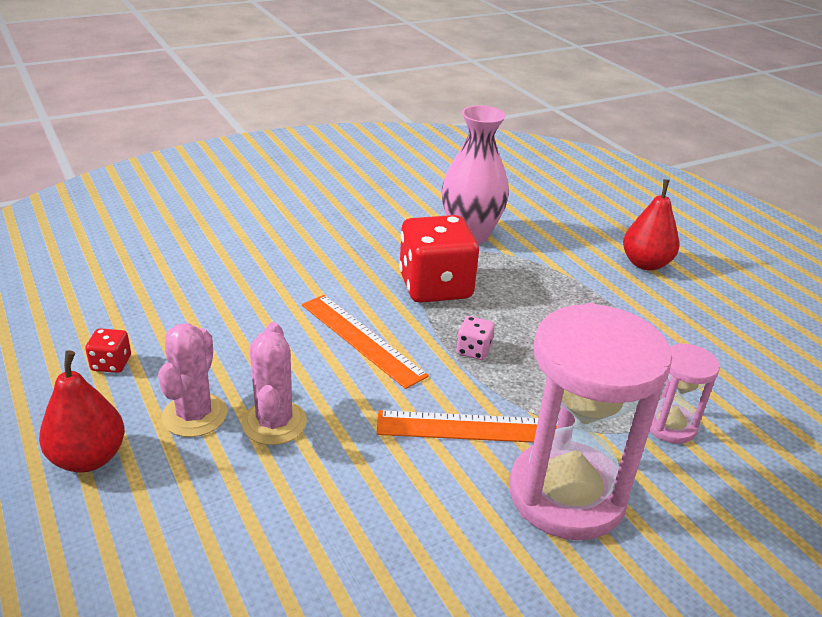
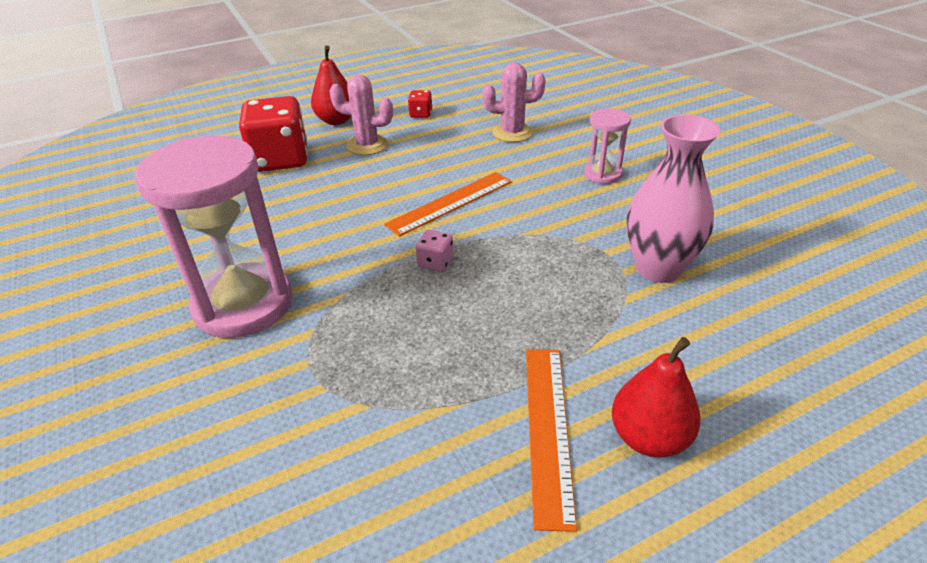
camera: 95 degrees right, 5 degrees up
pink cactus [242,322,307,445] -> pink cactus moved to [483,63,546,142]
orange ruler [377,410,558,443] -> orange ruler moved to [526,349,577,532]
red dice [399,215,479,303] -> red dice moved to [239,96,307,172]
pink hourglass [650,343,720,444] -> pink hourglass moved to [584,108,631,184]

